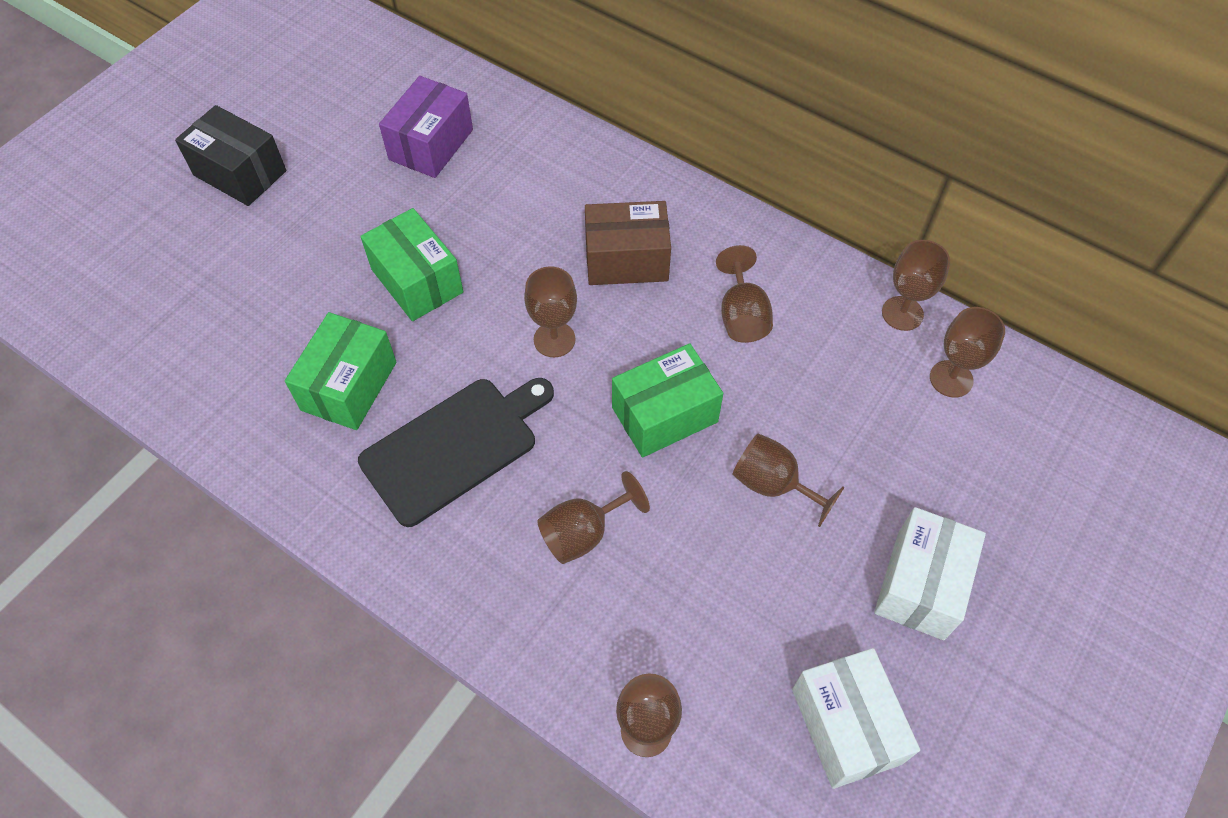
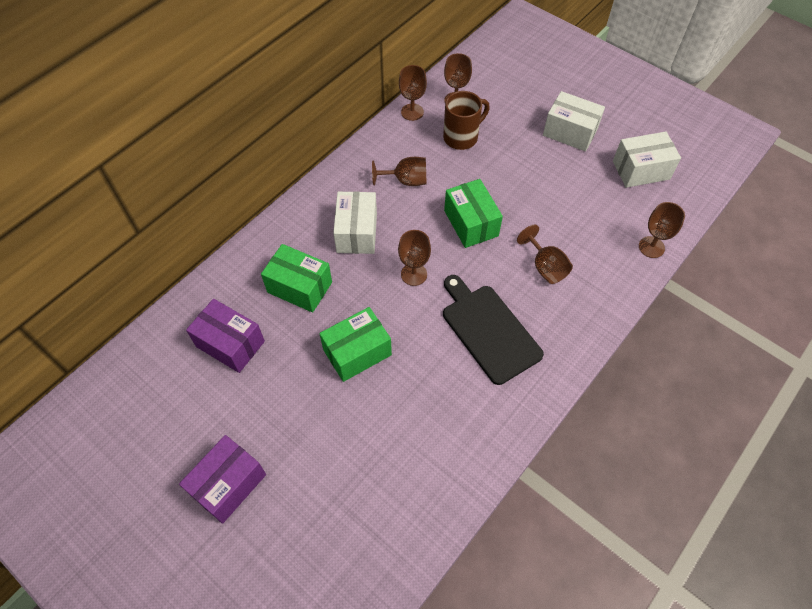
camera: 85 degrees left, 0 degrees up
black box [175,105,286,206] -> purple box [179,435,266,524]
green box [285,312,396,430] -> green box moved to [261,244,332,313]
brown box [585,201,671,285] -> white box [333,192,377,254]
brown goblet [732,433,845,527] -> none
none -> brown mug [443,91,490,150]

